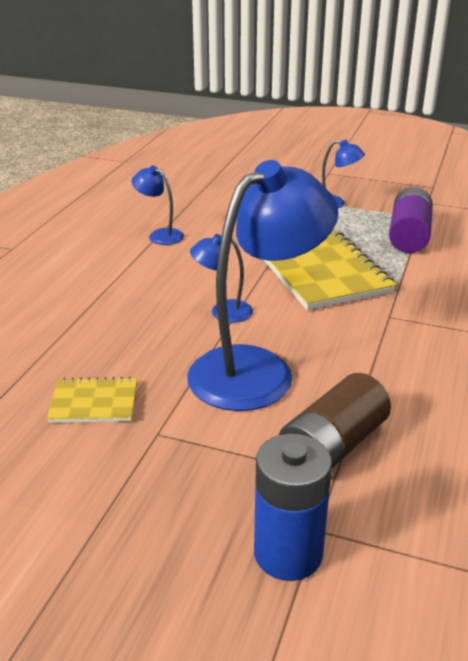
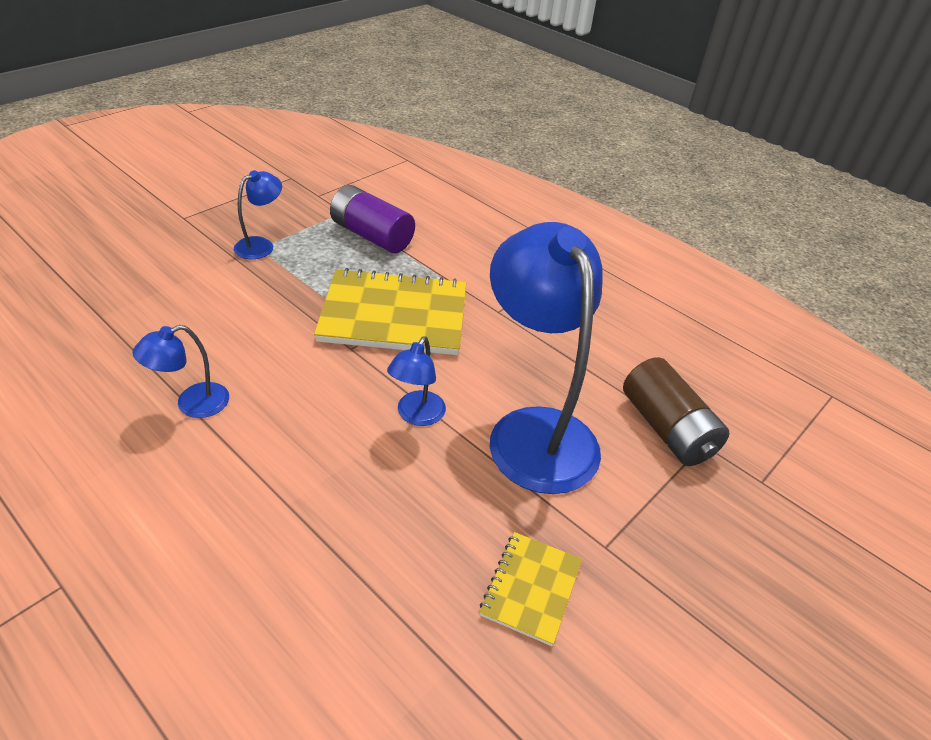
camera: 70 degrees left, 10 degrees up
blue battery [254,434,332,581] -> none

